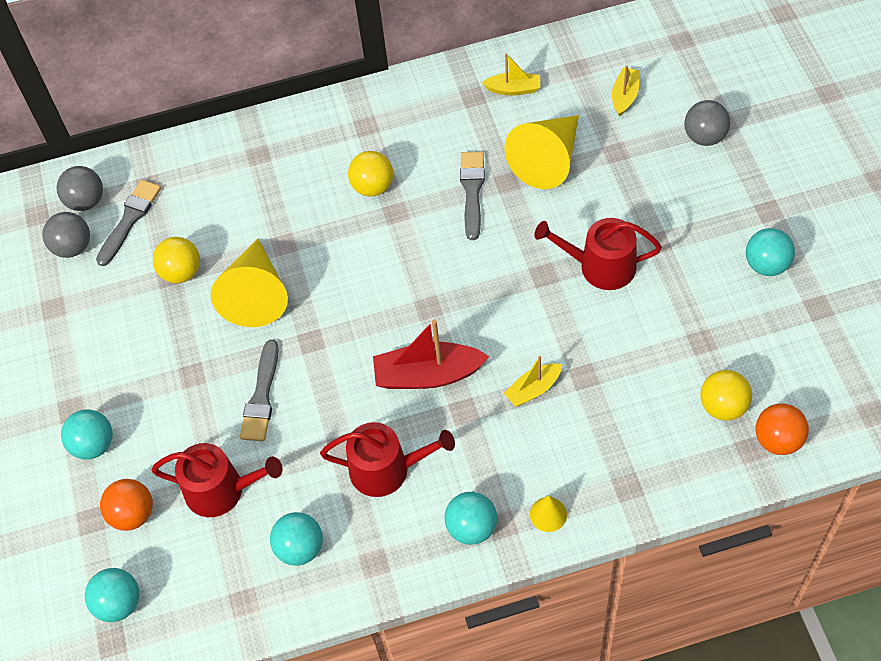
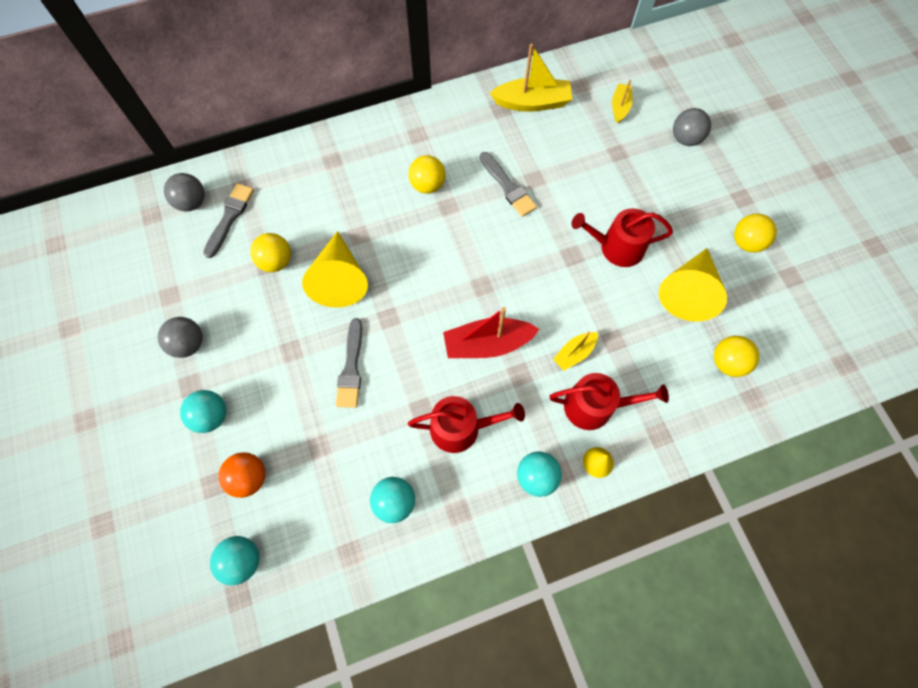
camera: 10 degrees left, 10 degrees up
grey ball [43,212,90,258] -> grey ball moved to [158,317,203,358]
red watering can [151,443,282,517] -> red watering can moved to [550,373,669,430]
grey brush [460,151,485,240] -> grey brush turned 150 degrees clockwise [480,152,537,217]
yellow boat [482,53,540,95] -> yellow boat [490,44,572,112], size x1.75
yellow cone [504,115,579,189] -> yellow cone moved to [659,248,727,322]
turquoise ball [746,228,795,276] -> yellow ball [734,214,777,253]
orange ball [756,403,809,455] -> none

